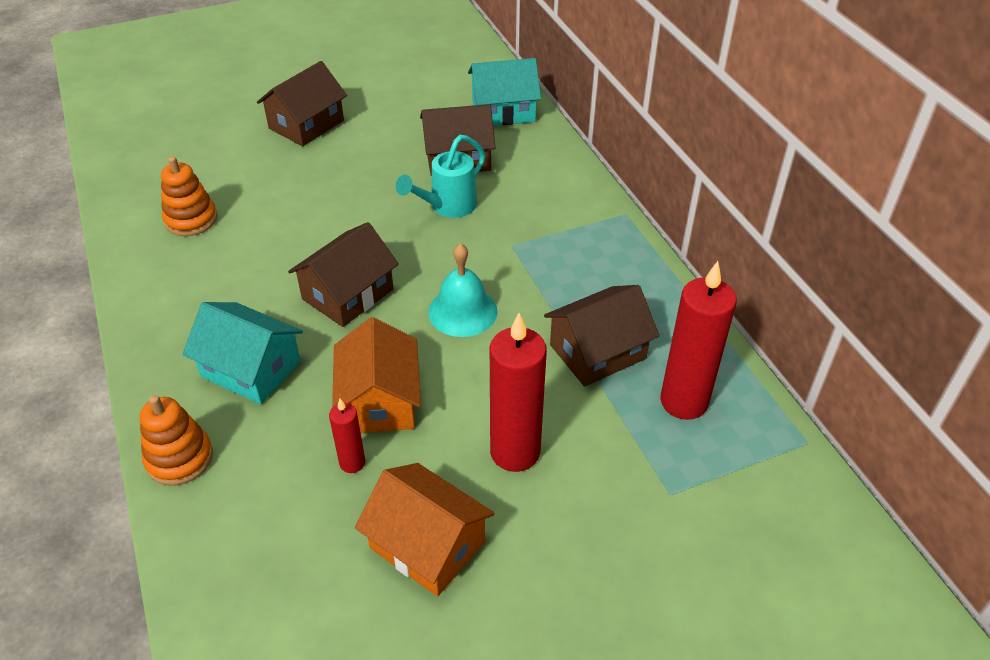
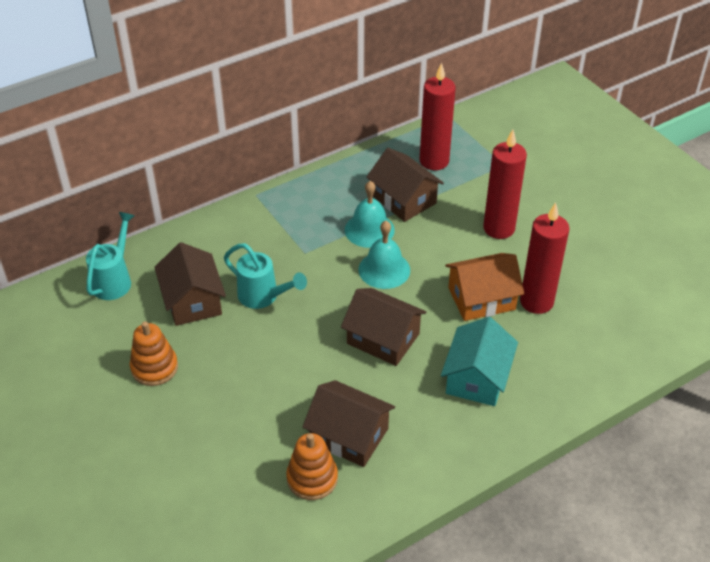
camera: 100 degrees left, 0 degrees up
orange stacking toy [140,395,213,486] -> orange stacking toy moved to [130,321,178,386]
brown house [257,61,347,146] -> brown house moved to [302,380,395,467]
red candle [329,399,365,473] -> red candle [520,203,569,314], size x1.96
orange house [355,463,495,597] -> none
turquoise house [468,58,541,126] -> turquoise watering can [86,212,135,300]
none -> turquoise bell [345,181,395,248]

